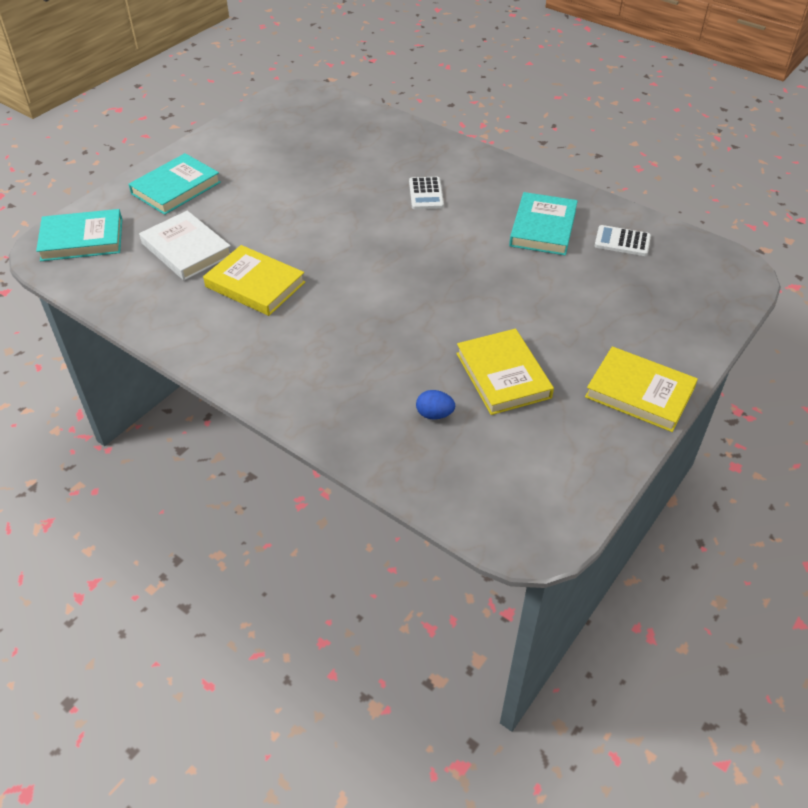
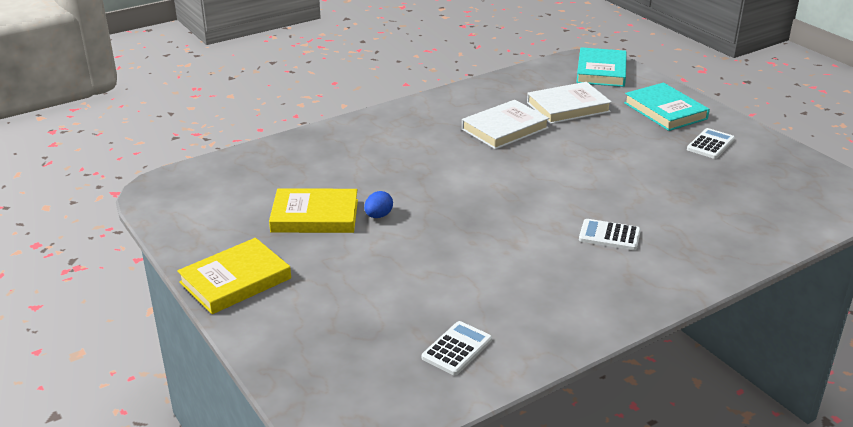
camera: 110 degrees right, 15 degrees down
yellow book [203,245,305,316] -> white book [462,100,549,149]
blue egg [416,390,455,420] -> blue egg moved to [364,191,393,218]
turquoise book [509,192,578,256] -> none
none -> white calculator [687,128,735,159]

